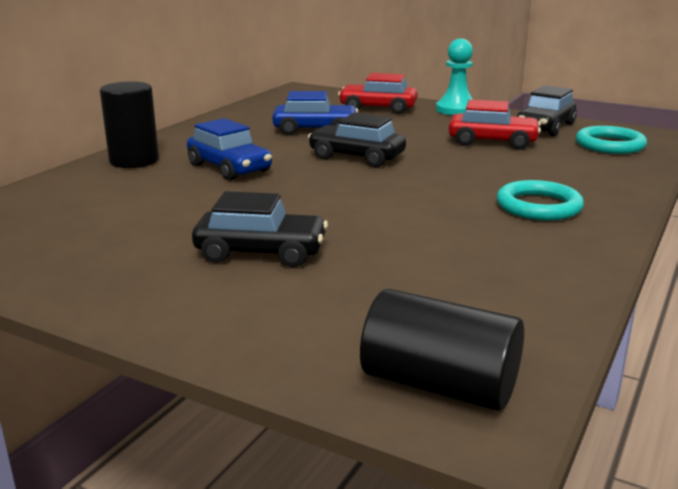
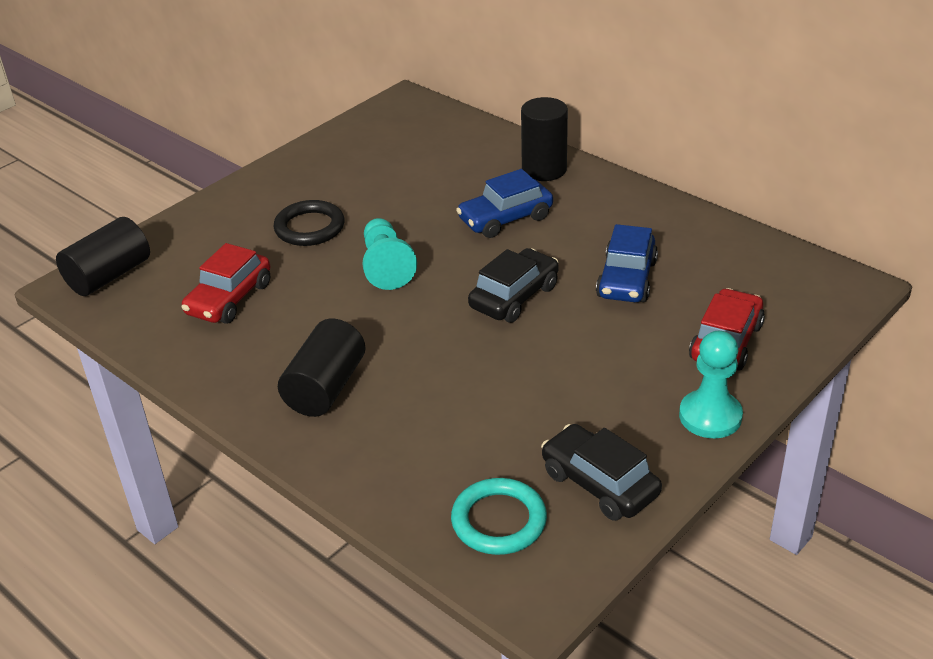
camera: 105 degrees right, 15 degrees up
black car [192,191,328,267] -> black ring [274,200,344,246]
red car [449,100,541,150] -> red car moved to [181,243,270,324]
turquoise ring [496,180,584,221] -> black cylinder [278,319,365,417]
none -> turquoise pawn [363,218,417,290]

